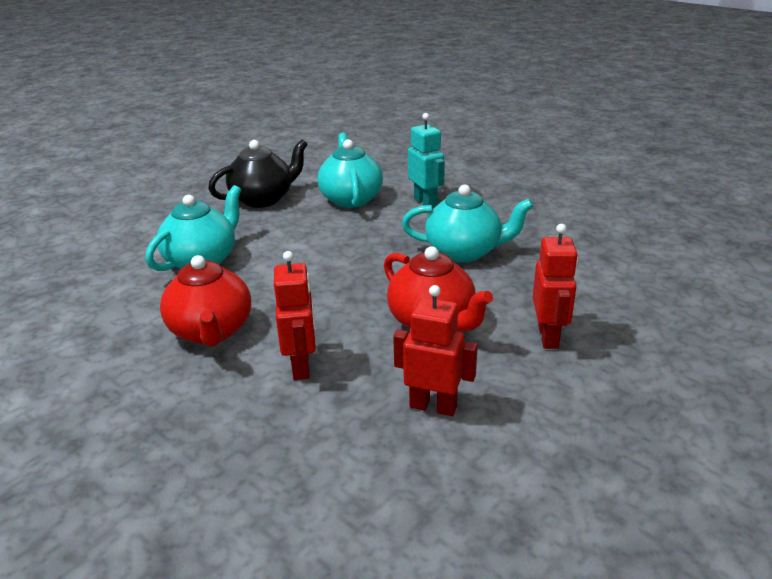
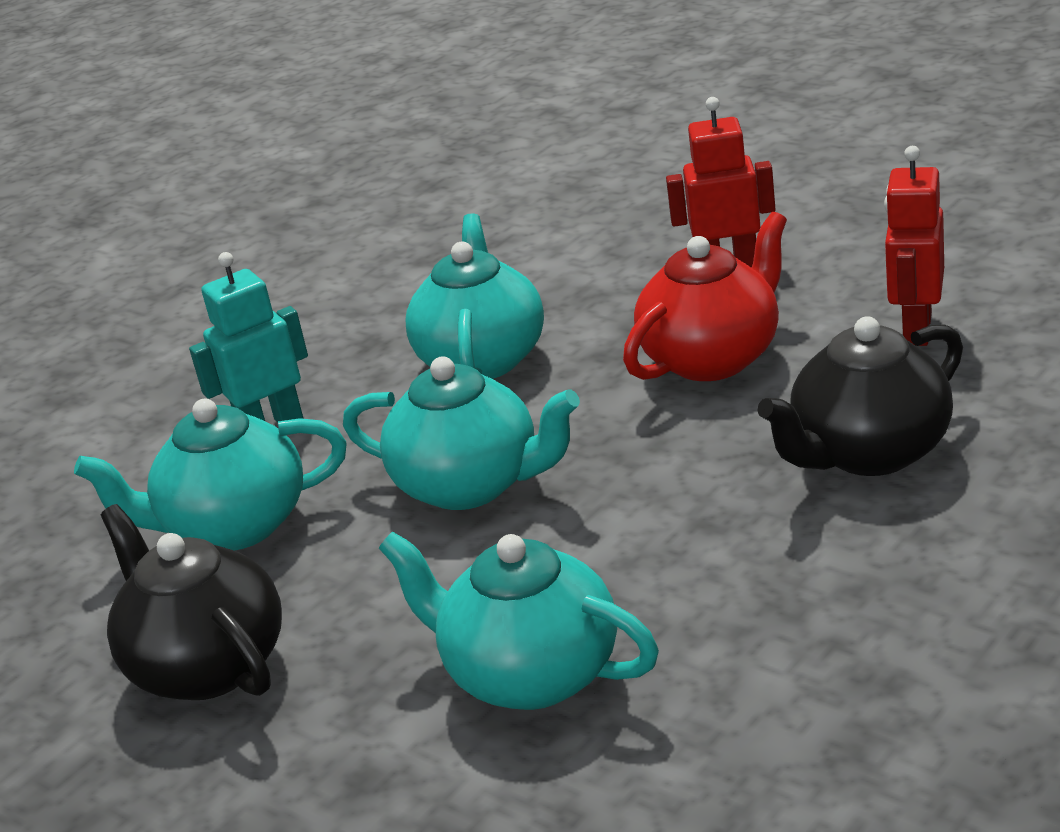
camera: 90 degrees left, 0 degrees up
red teapot [160,255,251,347] -> none
red robot [274,251,316,380] -> black teapot [757,316,963,476]
none -> turquoise teapot [343,356,580,510]

